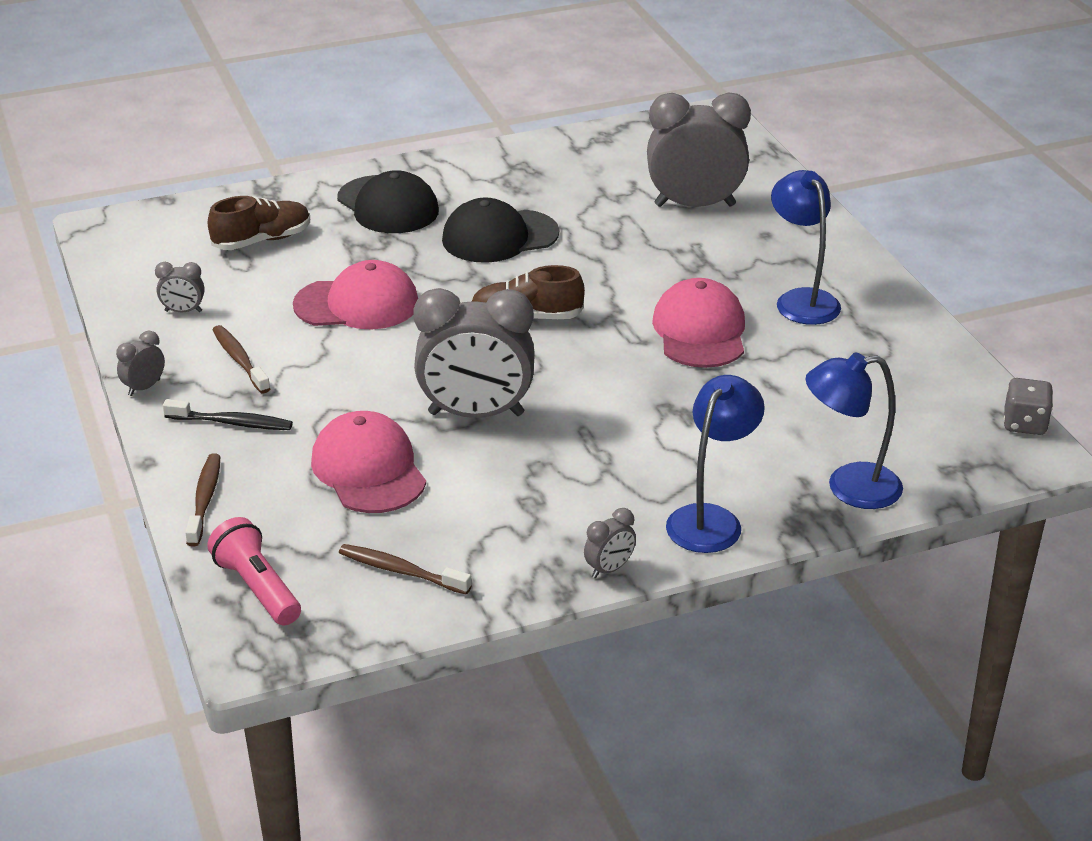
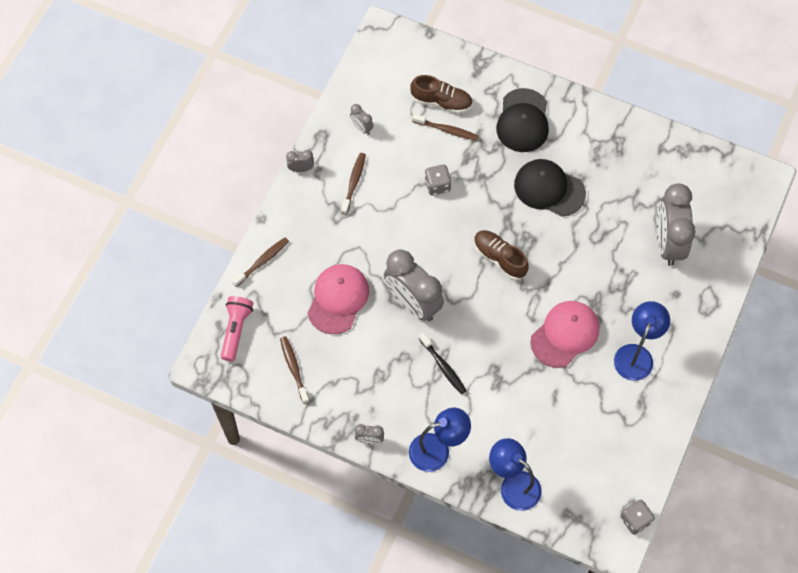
camera: 45 degrees right, 30 degrees up
black toothbrush [163,399,293,430] -> black toothbrush moved to [419,332,467,395]
pink cap [293,260,418,329] -> grey dice [425,165,451,195]
grey clock [647,92,751,207] -> grey clock turned 135 degrees counterclockwise [657,183,696,266]
none -> brown toothbrush [412,114,479,141]

